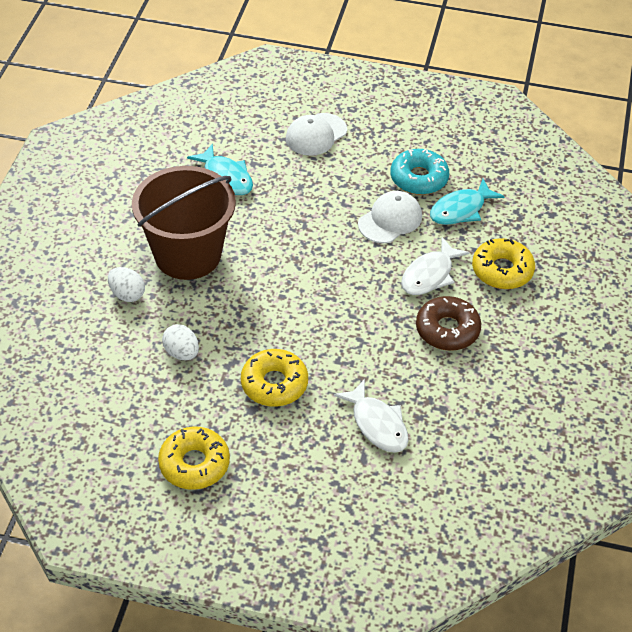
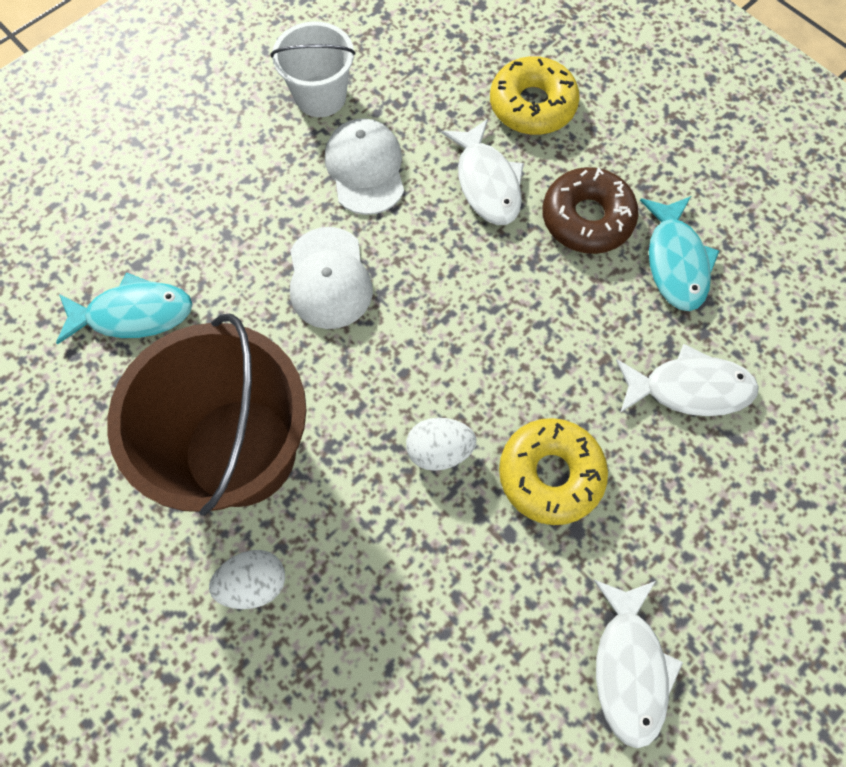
camera: 55 degrees left, 20 degrees up
yellow donut [158,426,230,490] -> white fish [594,580,683,748]
white egg [162,324,199,360] -> white egg moved to [406,418,476,471]
white cap [286,113,347,156] -> white cap moved to [290,227,373,329]
turquoise donut [390,149,449,195] -> white bucket [270,21,356,117]
turquoise fish [430,179,505,225] -> turquoise fish moved to [640,196,719,311]

